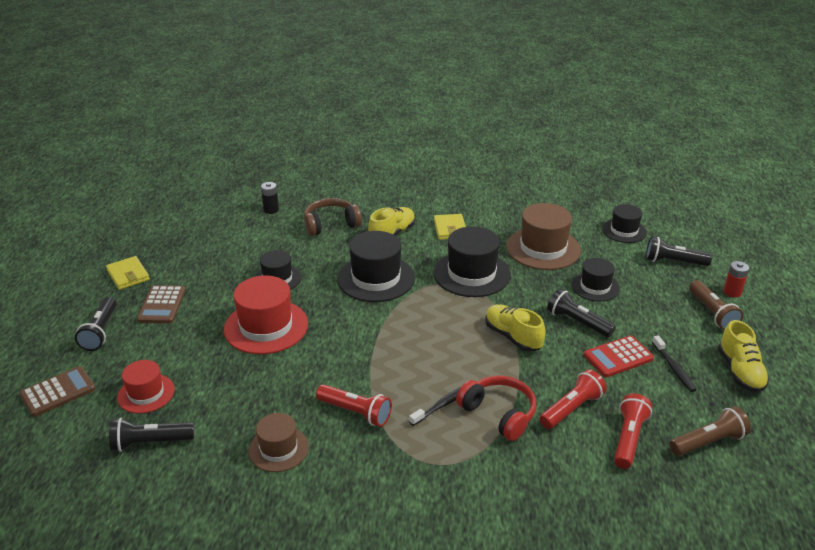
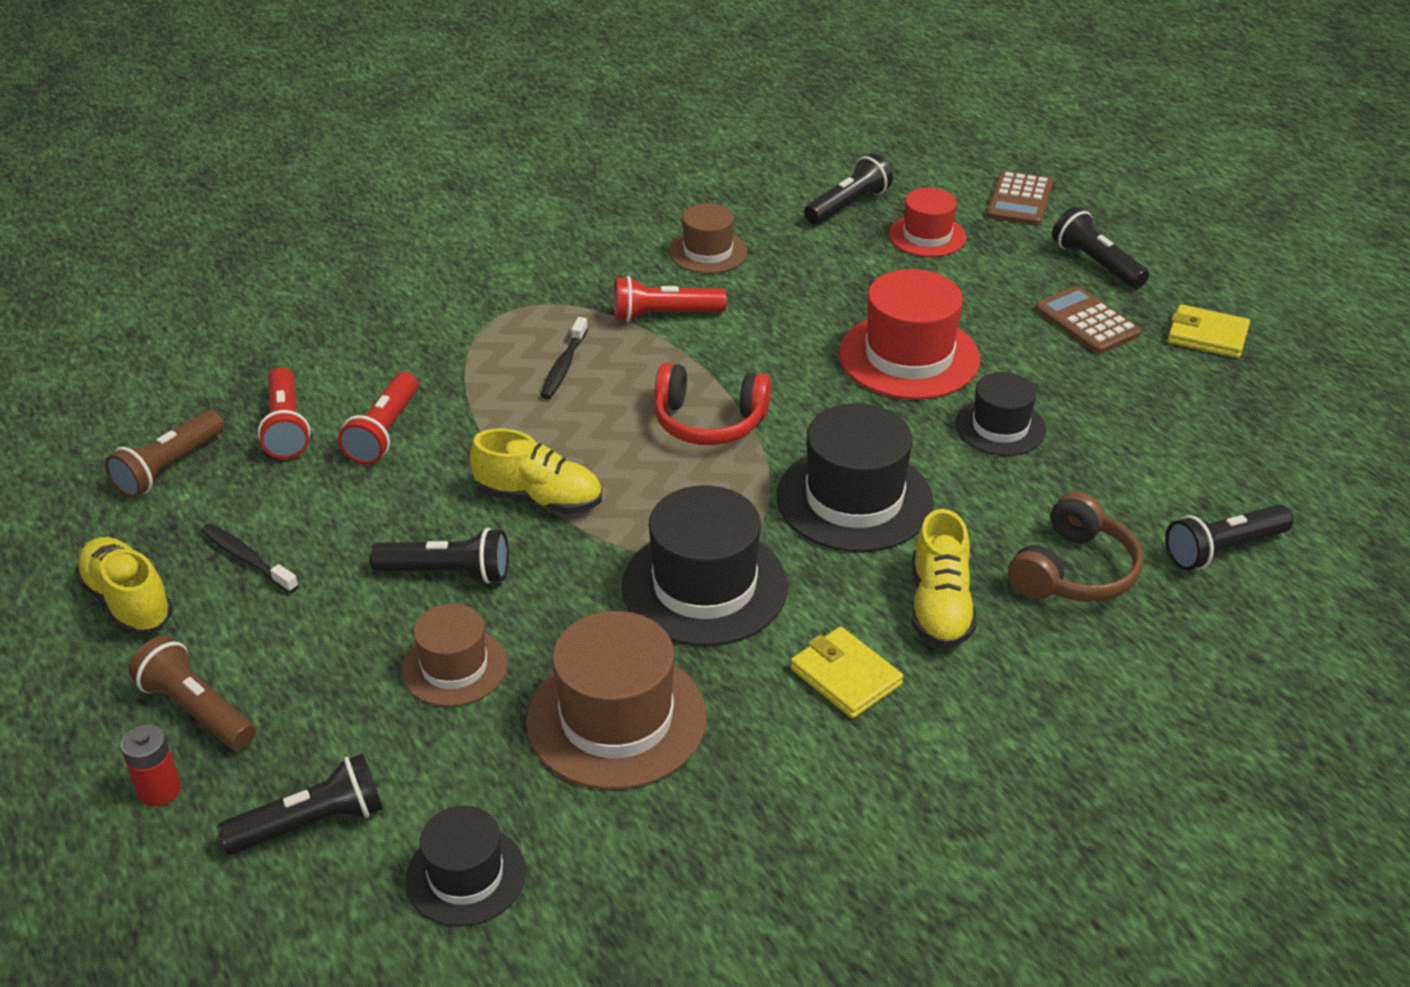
camera: 145 degrees right, 5 degrees up
black battery [261,182,279,214] -> black flashlight [1165,505,1293,570]
red headphones [456,376,536,441] -> red headphones moved to [654,363,771,445]
black hat [571,258,620,302] -> brown hat [401,603,508,707]
red calculator [584,335,654,377] -> none

